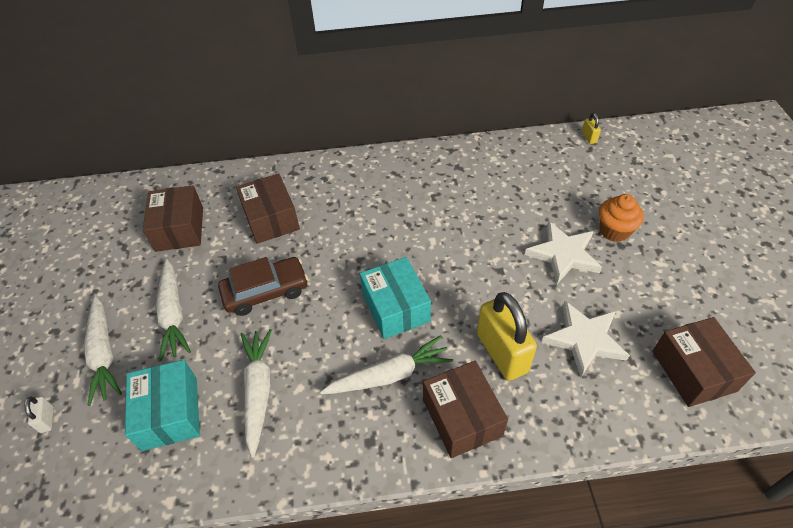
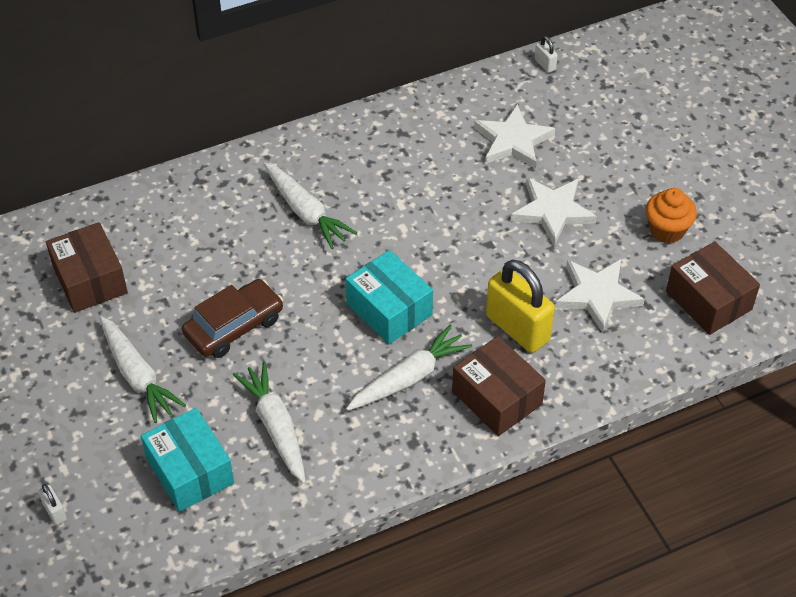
camera: 20 degrees left, 0 degrees up
white carrot [84,295,122,406] -> white carrot moved to [264,162,357,249]
brown box [236,173,300,244] -> none
yellow padlock [582,113,601,144] -> white padlock [535,36,558,73]
orange cupcake [599,194,644,242] -> orange cupcake moved to [646,188,697,244]
none -> white star [474,104,556,169]

